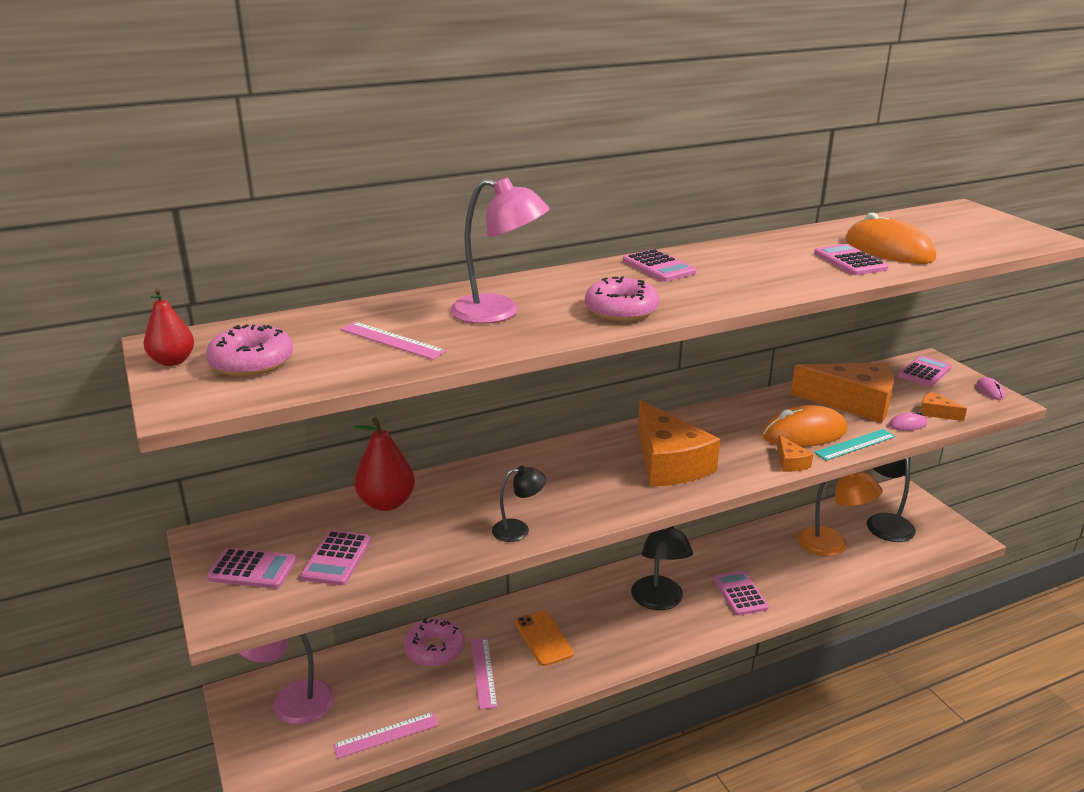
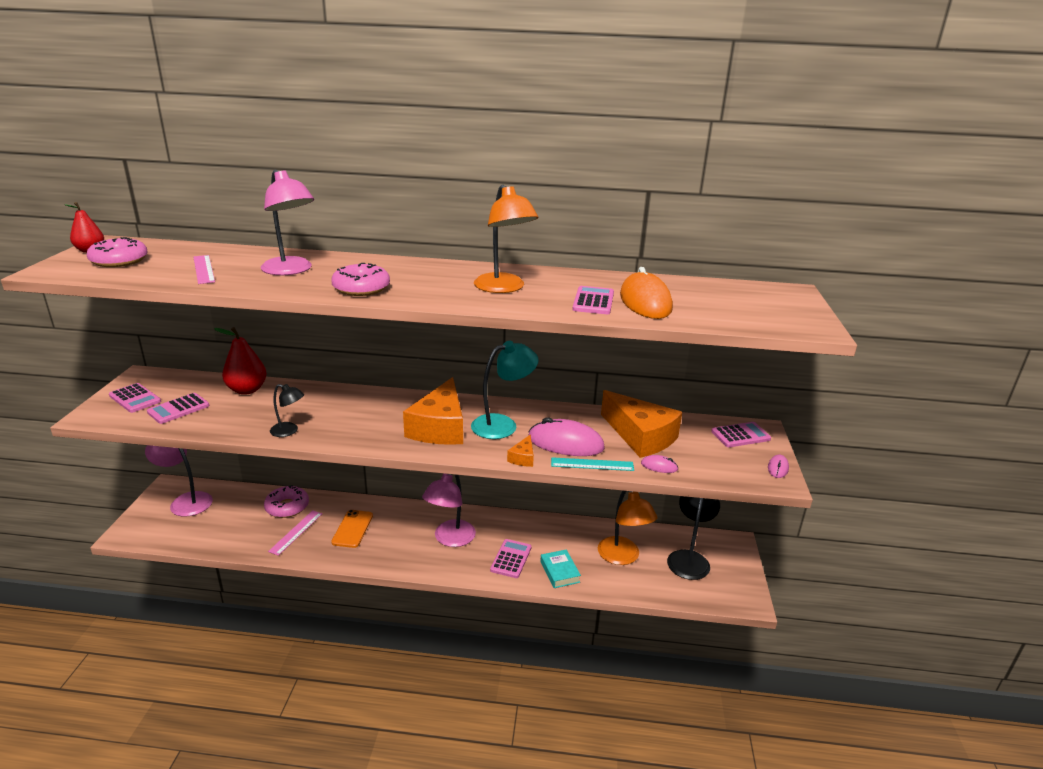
camera: 30 degrees right, 0 degrees up
pink ruler [333,712,439,759] -> none
pink calculator [623,249,697,282] -> none
black lamp [631,526,693,610] -> pink lamp [422,474,476,547]
orange mouse [762,405,848,447] -> pink mouse [528,417,605,456]
orange cheese [920,392,967,421] -> none
none -> turquoise lamp [471,341,538,439]
none -> orange lamp [474,185,538,293]
none -> turquoise book [540,549,581,588]

